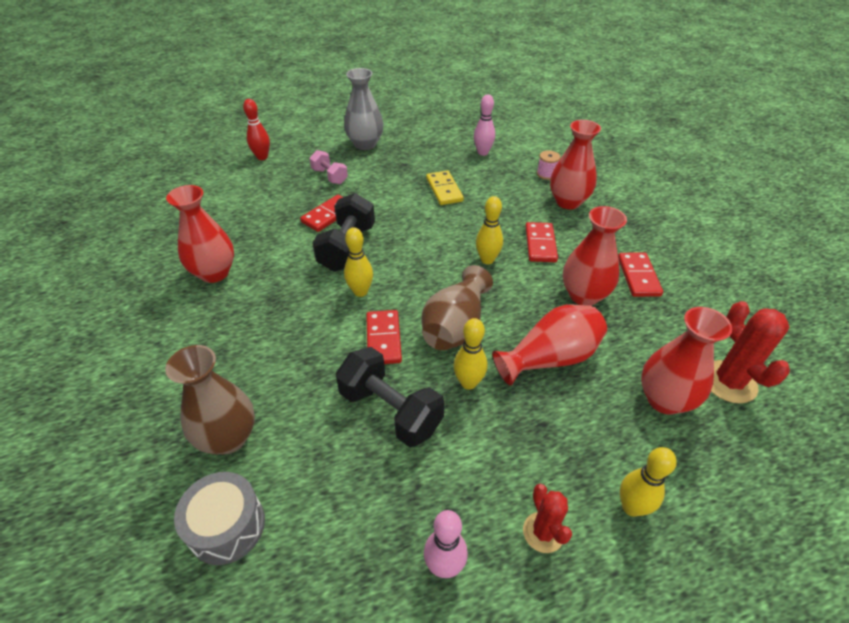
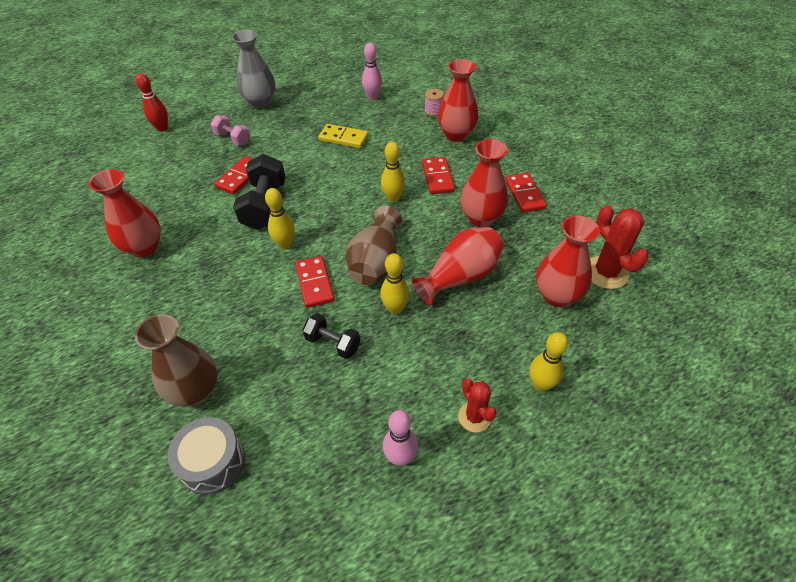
camera: 10 degrees left, 5 degrees up
black dumbbell [336,347,445,447] -> black dumbbell [302,313,360,359], size x0.59
yellow domino [426,171,464,205] -> yellow domino turned 45 degrees counterclockwise [318,124,368,148]

